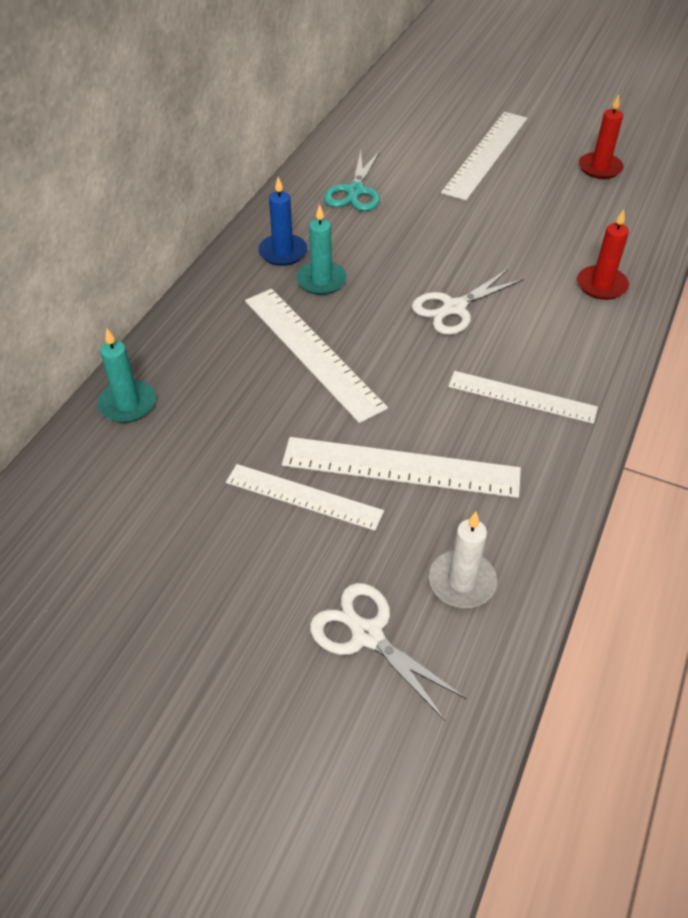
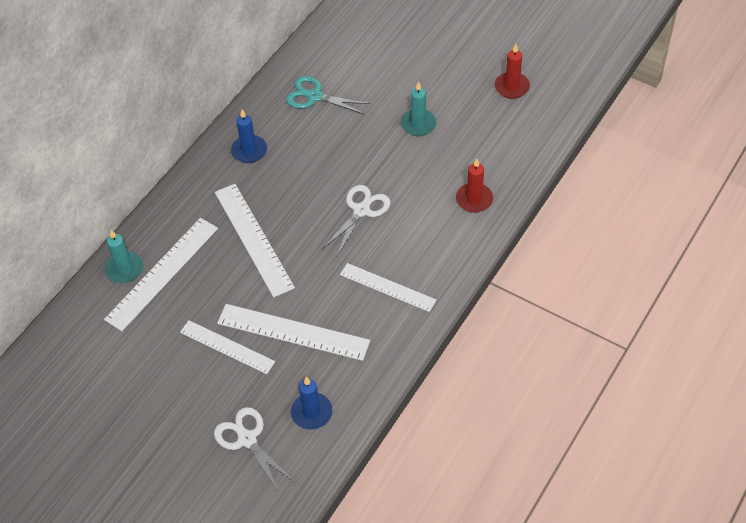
camera: 10 degrees right, 5 degrees up
turquoise candle [296,204,347,295] -> turquoise candle moved to [401,81,436,136]
turquoise scissors [324,151,380,211] -> turquoise scissors turned 90 degrees clockwise [286,76,370,115]
white scissors [412,269,524,335] -> white scissors turned 150 degrees clockwise [322,185,391,256]
white candle [429,512,497,608] -> blue candle [291,377,333,430]
white ruler [441,112,528,201] -> white ruler moved to [104,218,218,331]

